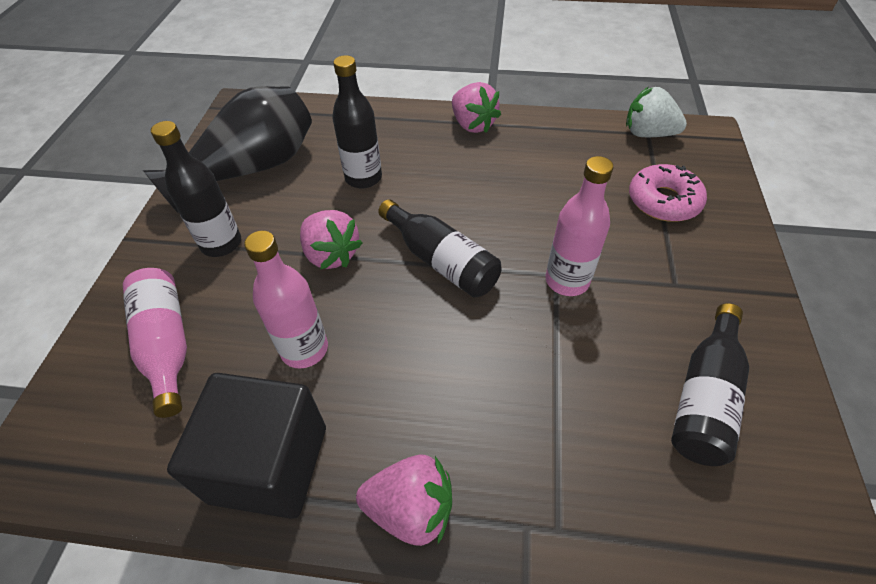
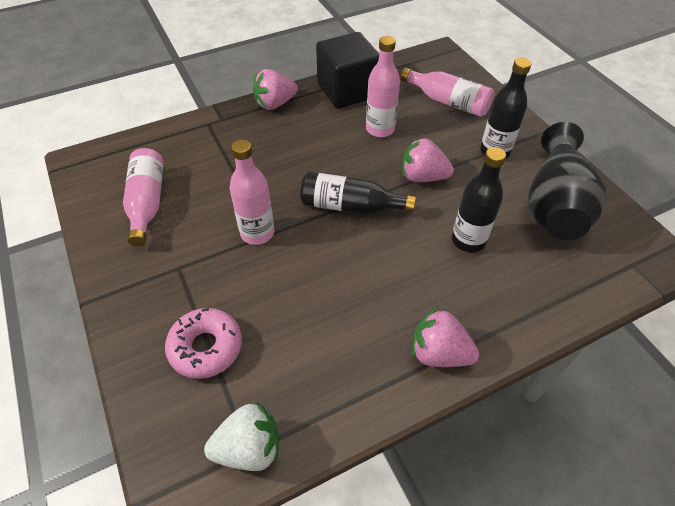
camera: 145 degrees right, 0 degrees up
black bottle [671,303,749,466] -> pink bottle [123,148,164,247]

